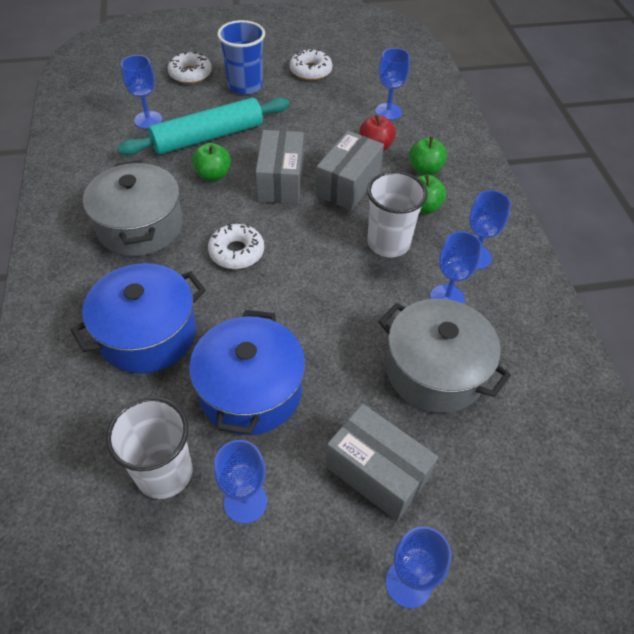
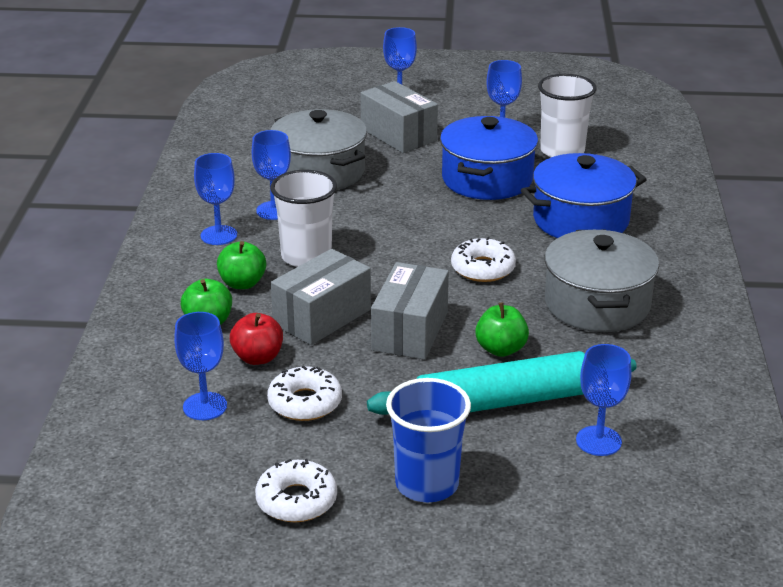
camera: 165 degrees left, 20 degrees down
white donut [167,52,212,84] -> white donut moved to [267,366,342,421]

